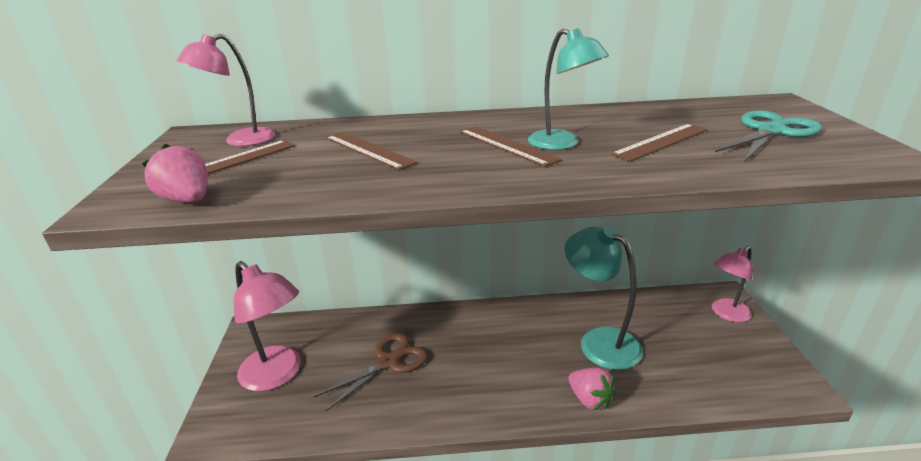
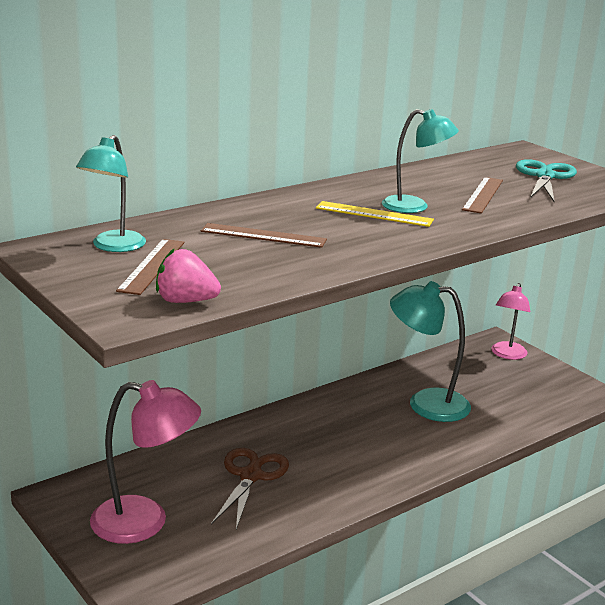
camera: 35 degrees left, 5 degrees down
pink lamp [176,34,275,146] -> turquoise lamp [76,135,146,252]
brown ruler [459,126,562,167] -> yellow ruler [316,201,434,227]
pink strawberry [569,367,616,410] -> none

